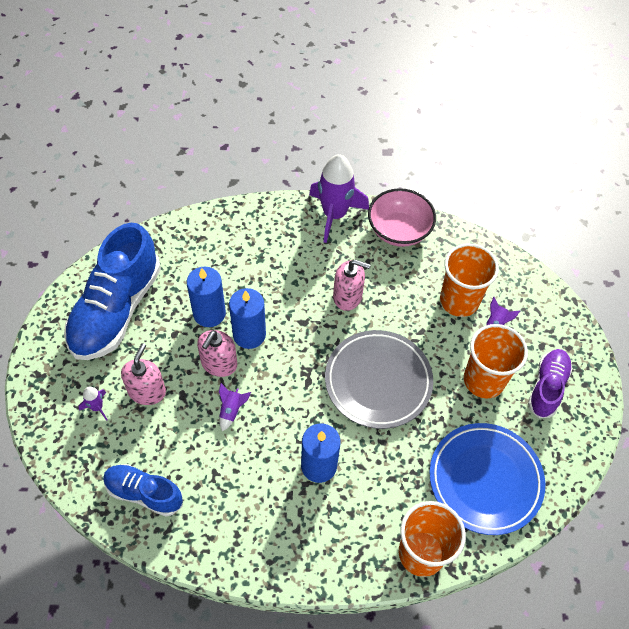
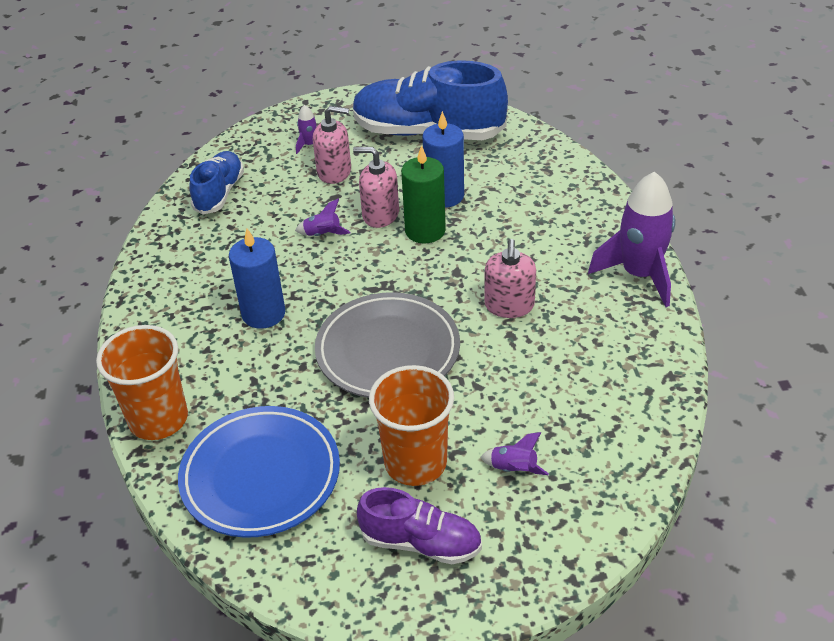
camera: 85 degrees right, 15 degrees down
blue candle [229,288,266,349] -> green candle [401,145,446,244]
pink bowl [368,188,436,247] -> none
orange cup [440,243,499,317] -> none

